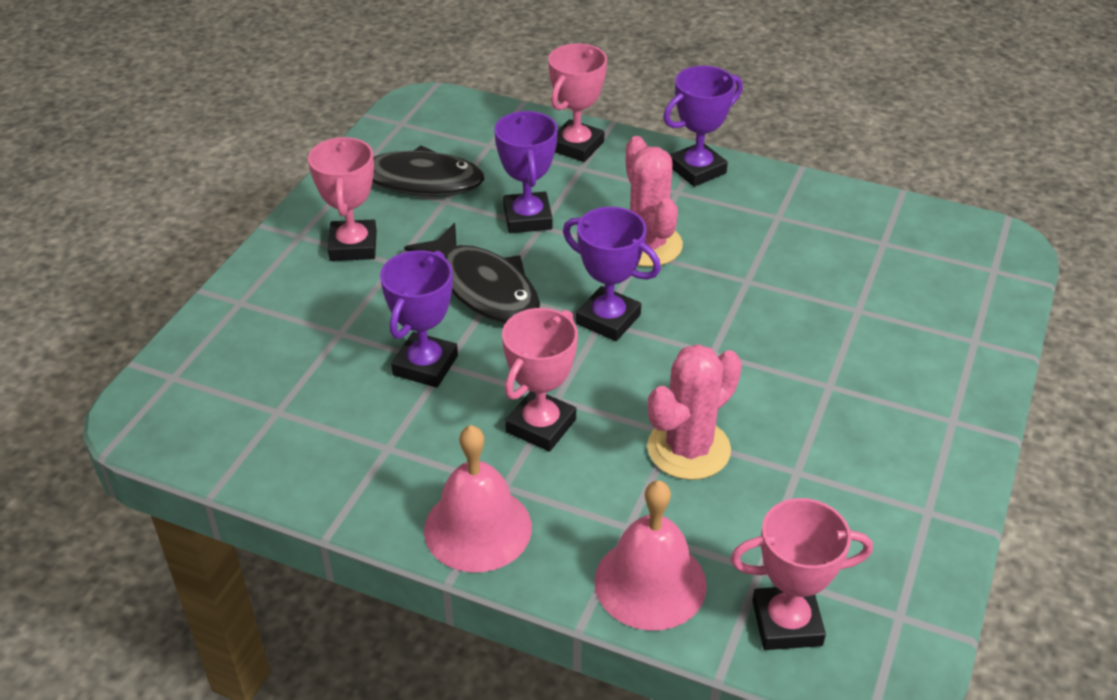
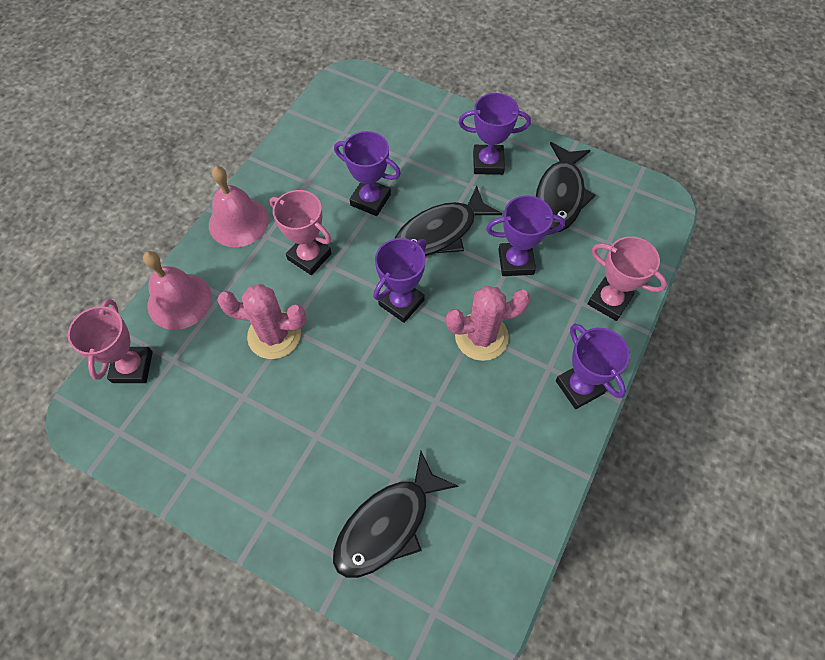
camera: 95 degrees right, 20 degrees up
pink trophy [308,137,377,261] -> purple trophy [458,93,531,175]
pink cactus [647,344,742,480] -> pink cactus turned 45 degrees counterclockwise [217,284,306,359]
none -> black fish [333,451,458,578]

